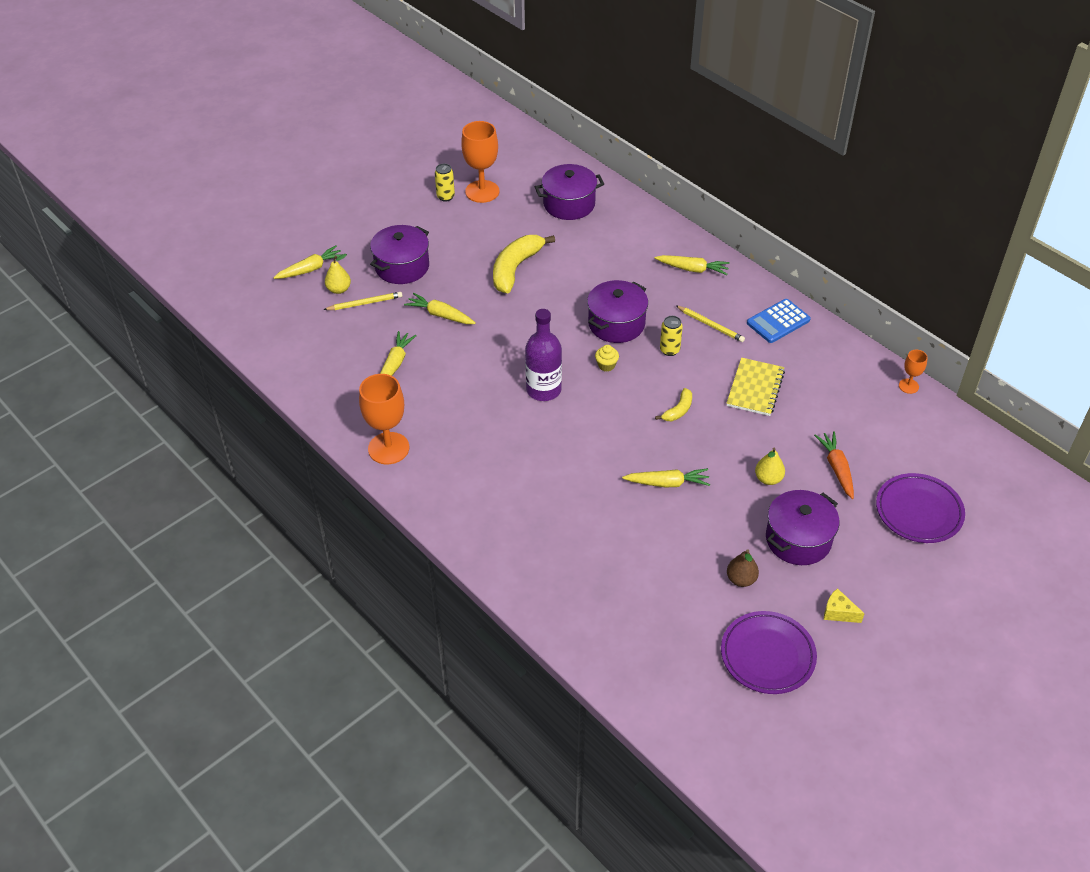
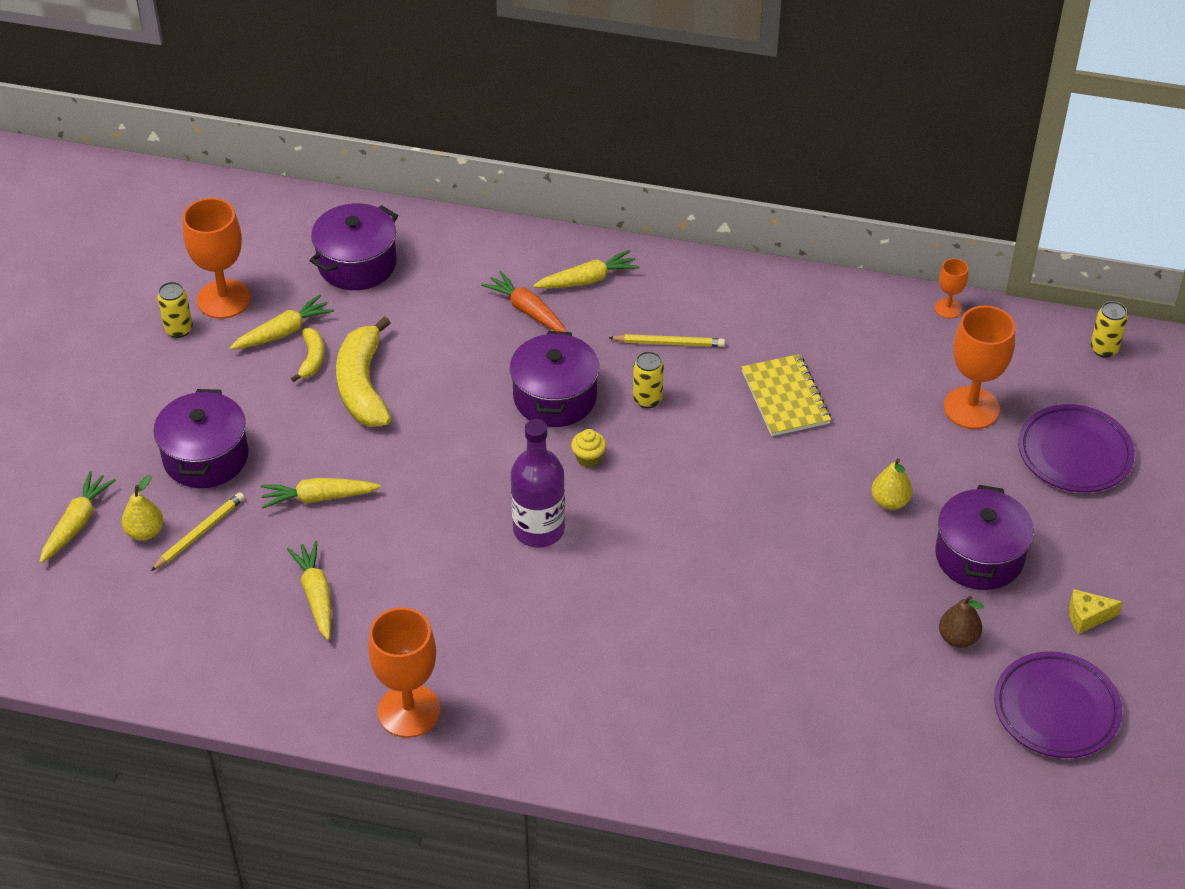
camera: 35 degrees left, 0 degrees up
yellow carrot [622,468,710,488] -> yellow carrot moved to [229,295,334,349]
yellow banana [655,388,692,421] -> yellow banana moved to [291,328,324,382]
blue calculator [747,299,811,343] -> none
orange carrot [814,431,854,499] -> orange carrot moved to [481,271,568,332]
none -> orange goblet [944,305,1015,429]
none -> yellow can [1090,301,1128,358]

